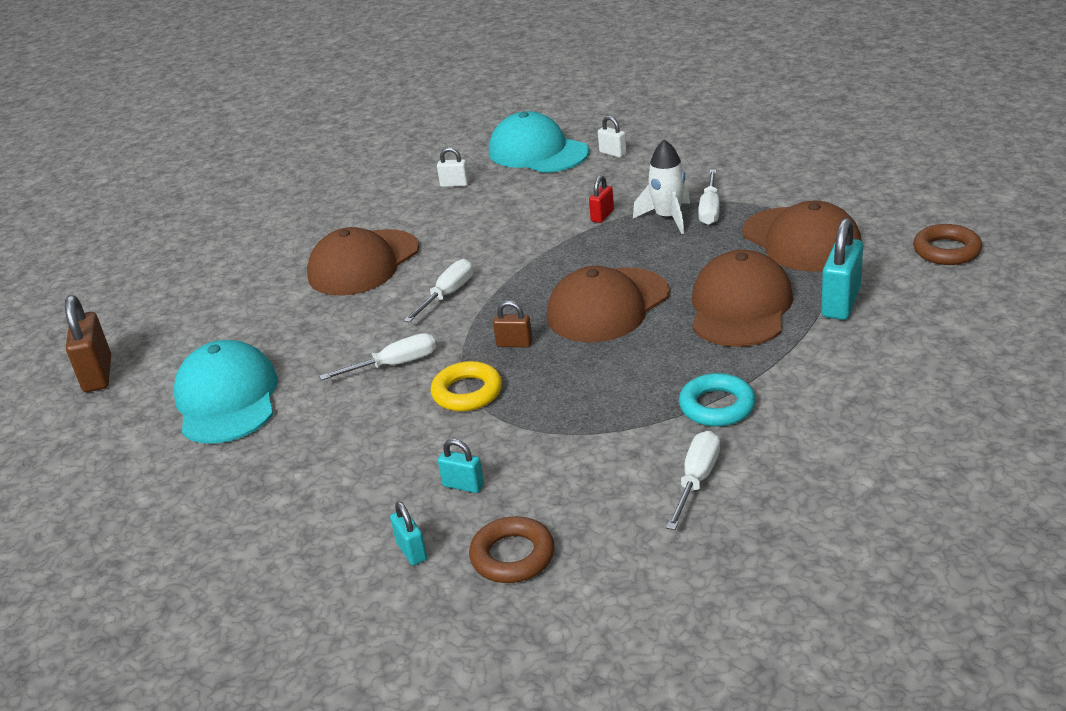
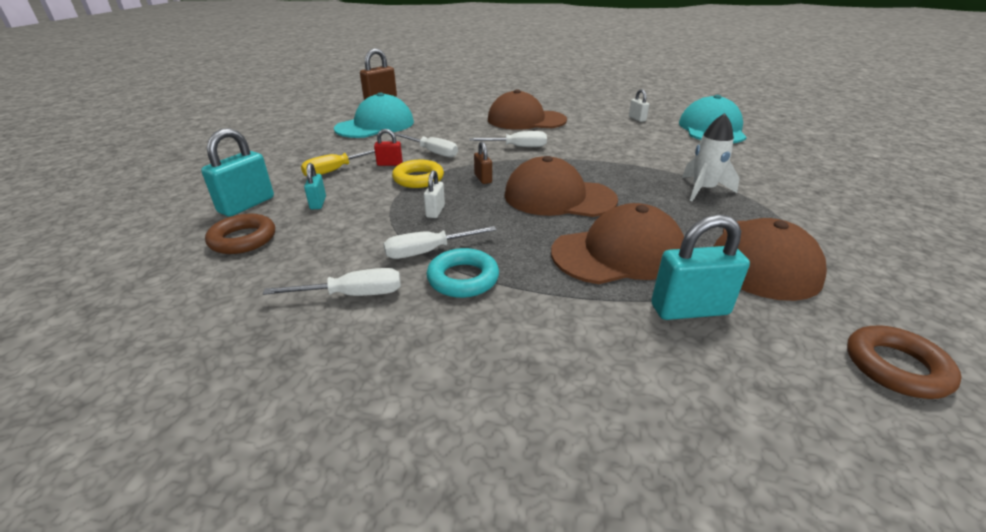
camera: 55 degrees right, 0 degrees up
turquoise padlock [390,501,427,565] -> turquoise padlock [201,128,274,217], size x1.83
red padlock [589,175,614,223] -> red padlock moved to [374,129,403,166]
white padlock [598,116,627,158] -> white padlock moved to [424,170,445,218]
white screwdriver [698,170,720,225] -> white screwdriver moved to [383,226,497,259]
none -> yellow screwdriver [301,149,375,176]

